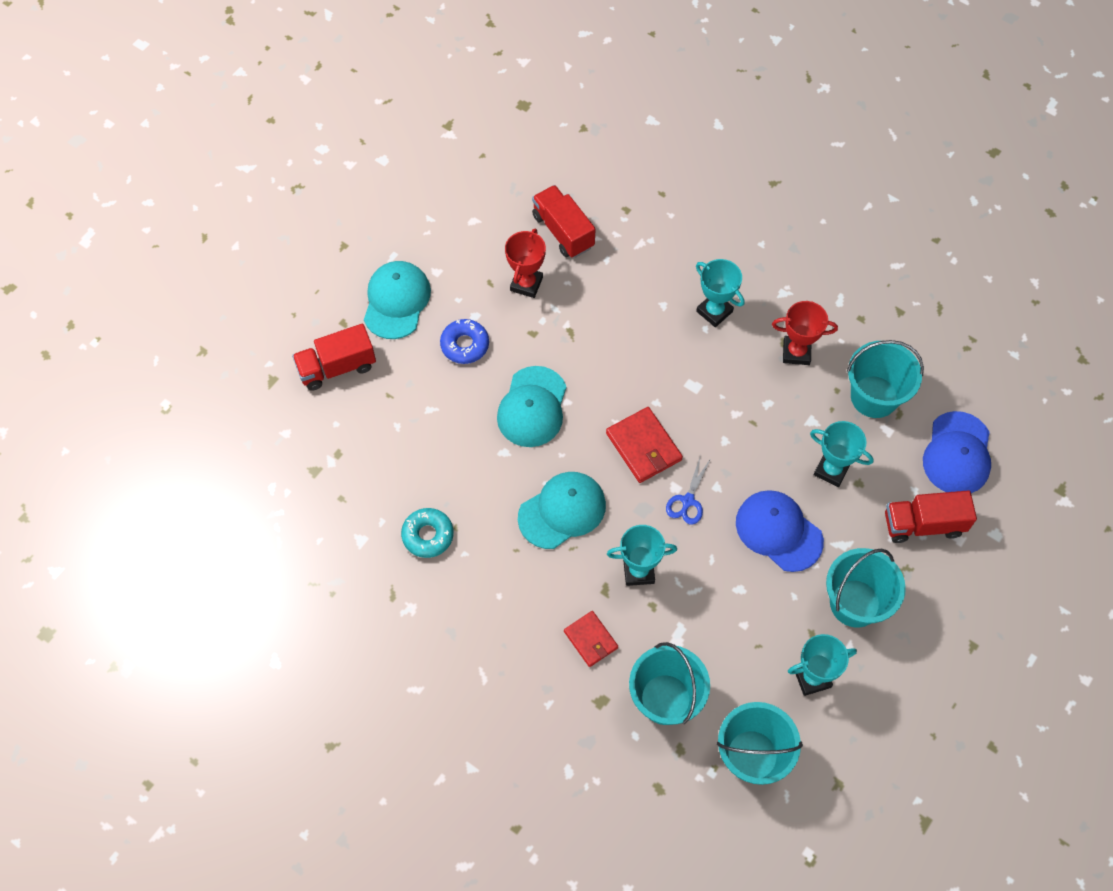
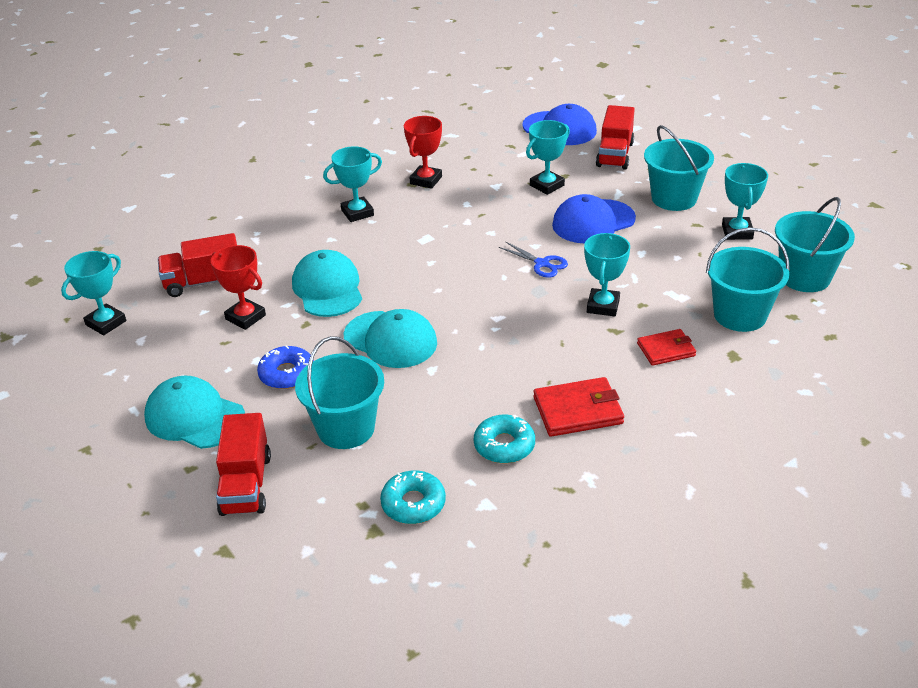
camera: 70 degrees left, 25 degrees down
turquoise cap [518,472,606,549] -> turquoise cap moved to [292,250,362,317]
red wallet [606,407,683,483] -> red wallet moved to [533,377,624,437]
turquoise bucket [847,340,924,418] -> turquoise bucket moved to [295,336,384,449]
none -> turquoise trophy [61,251,126,336]
none -> turquoise donut [380,470,446,524]

